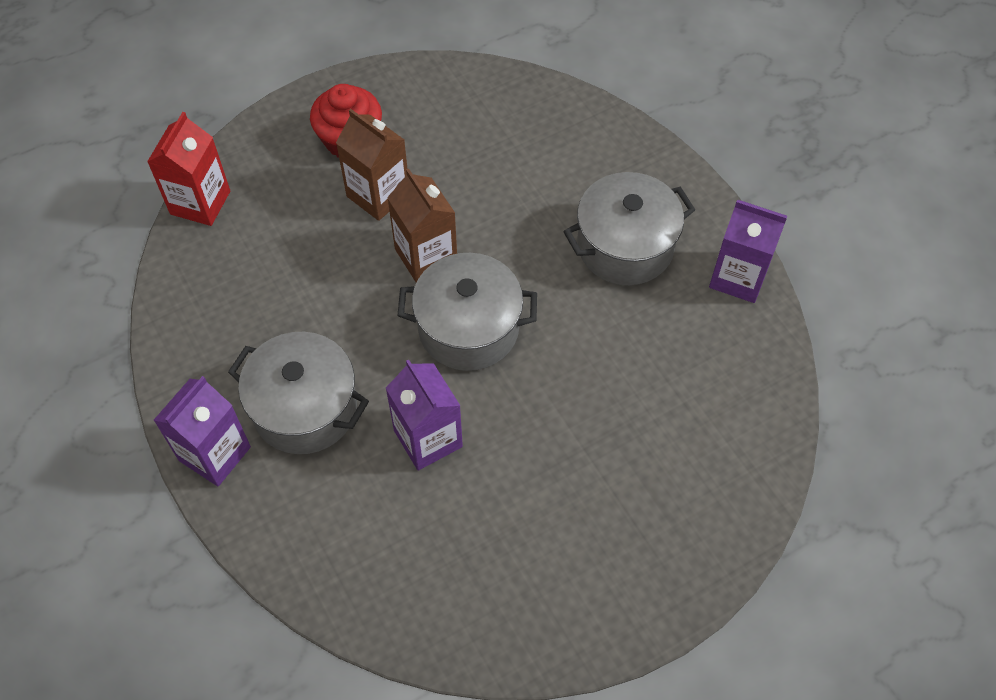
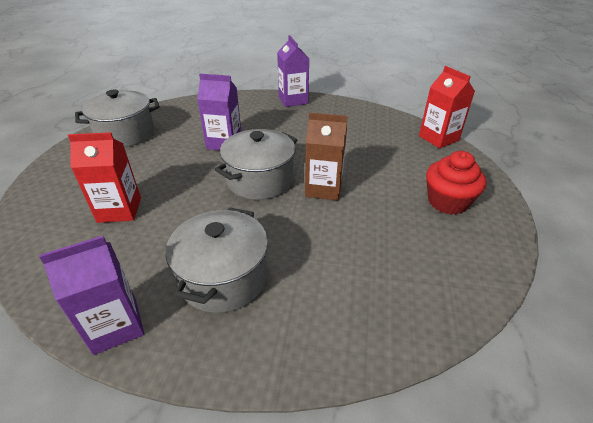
camera: 130 degrees right, 20 degrees down
grey pot [228,332,369,454] -> grey pot moved to [75,90,160,147]
brown carton [336,109,408,221] -> none
none -> red carton [68,132,141,223]

